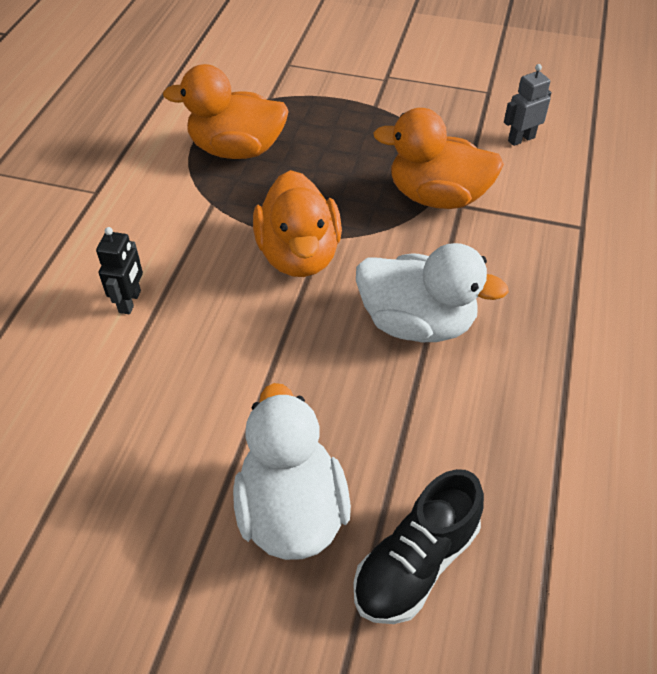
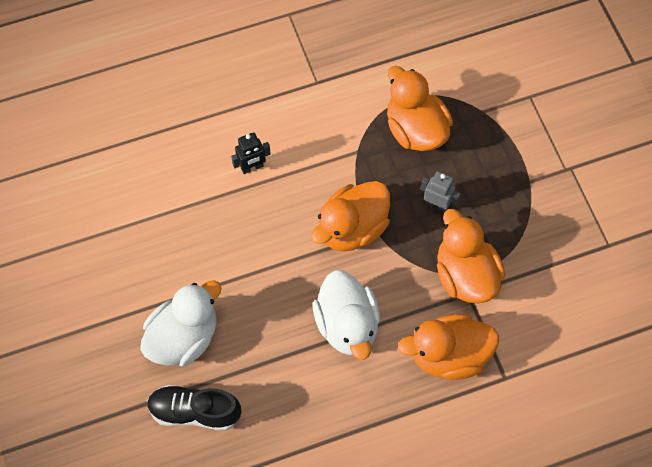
camera: 55 degrees right, 15 degrees up
grey robot [504,64,552,146] -> grey robot moved to [421,171,461,212]
none -> orange duck [398,314,499,380]

